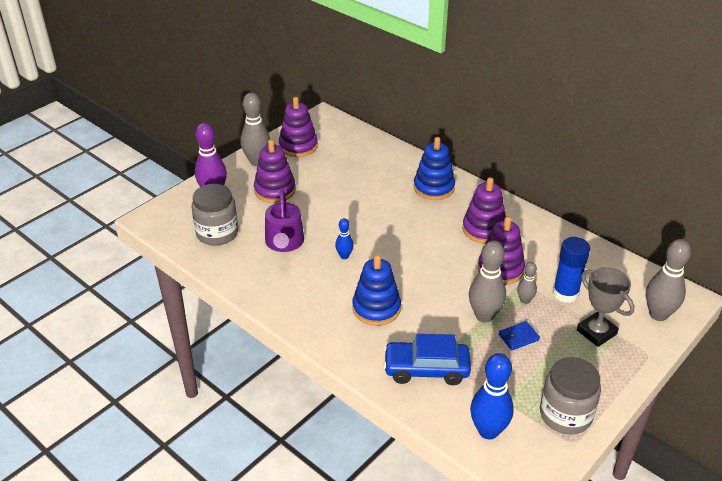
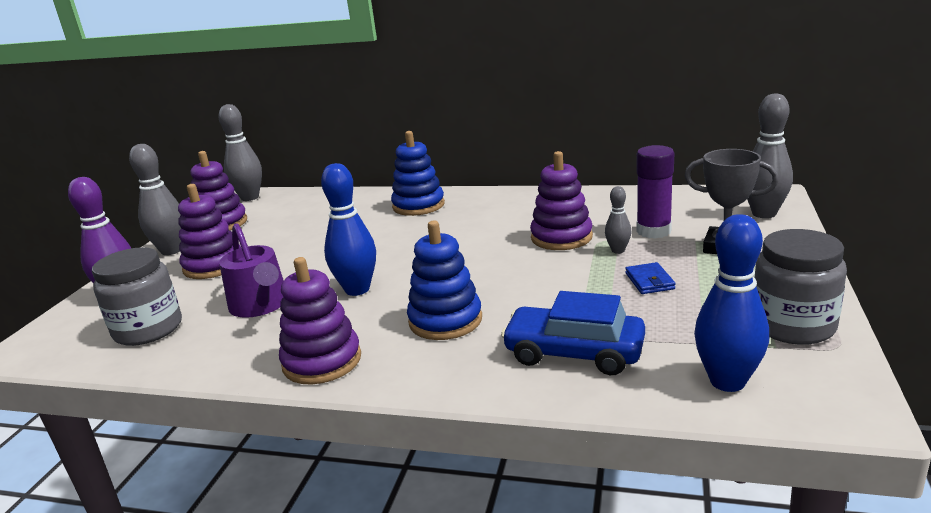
camera: 25 degrees left, 15 degrees down
blue bowling pin [335,218,354,259] -> blue bowling pin [321,163,376,296], size x1.88
blue car [383,334,471,385] -> blue car turned 45 degrees clockwise [501,291,645,375]
purple stacking toy [462,177,506,244] -> purple stacking toy moved to [279,257,361,385]
grey bowling pin [469,241,506,323] -> grey bowling pin moved to [218,104,262,201]
blue wallet [499,321,540,350] -> blue wallet turned 45 degrees counterclockwise [625,262,676,294]
blue glue stick [553,237,590,303] -> purple glue stick [636,145,674,239]

